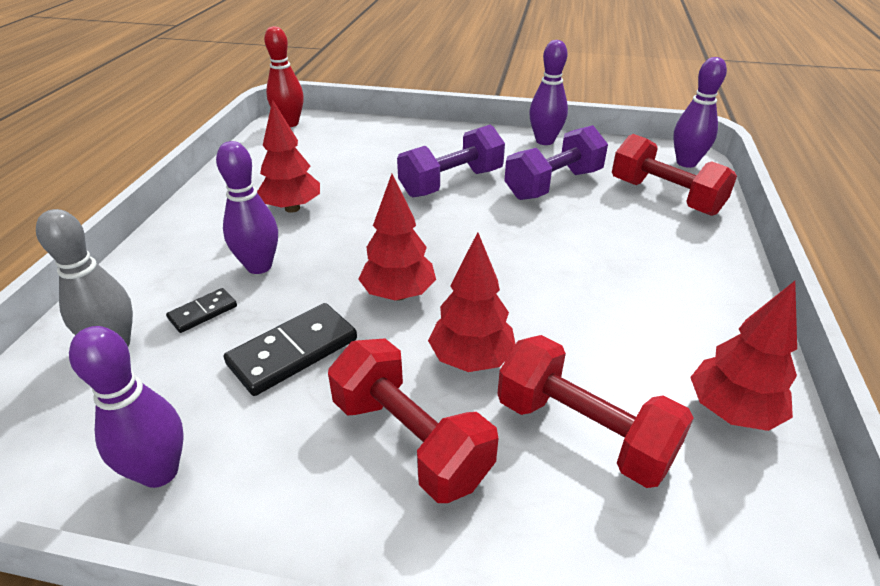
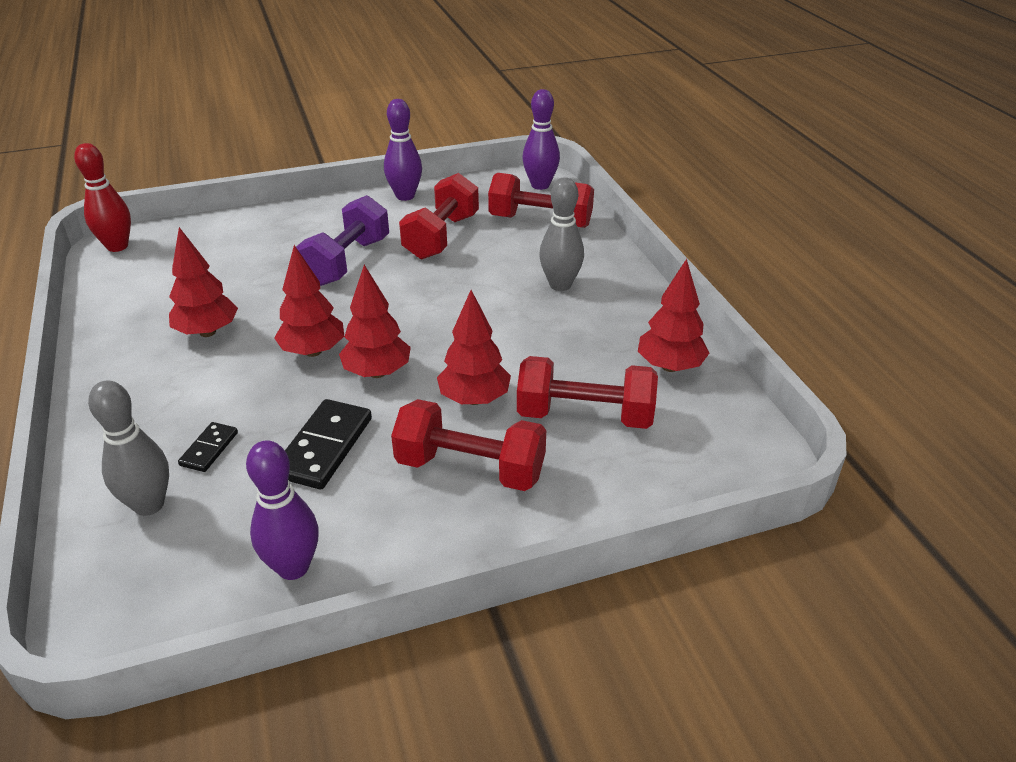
camera: 30 degrees left, 0 degrees up
purple bowling pin [216,141,278,274] -> none
purple dumbbell [504,125,608,200] -> red dumbbell [399,173,479,259]
none -> red tree [274,245,344,357]
none -> grey bowling pin [539,177,584,291]

